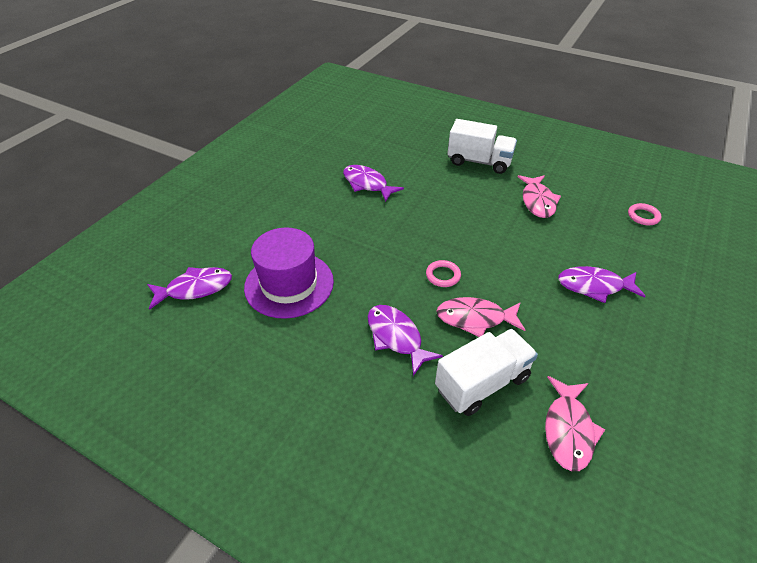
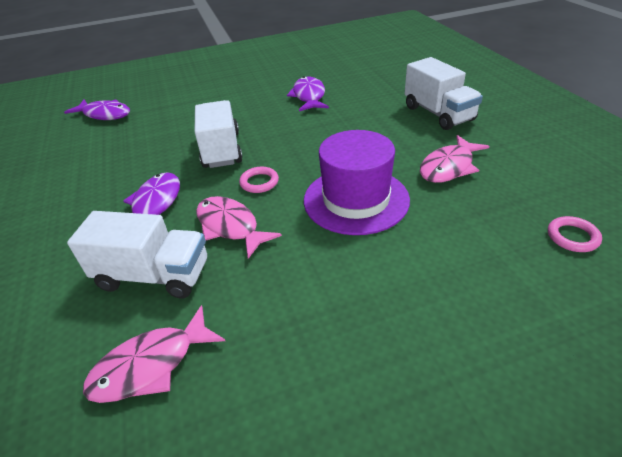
camera: 45 degrees right, 5 degrees down
purple hat [244,228,334,319] -> purple hat moved to [304,130,410,235]
purple fish [558,266,646,303] -> none
none -> white truck [194,100,243,168]

